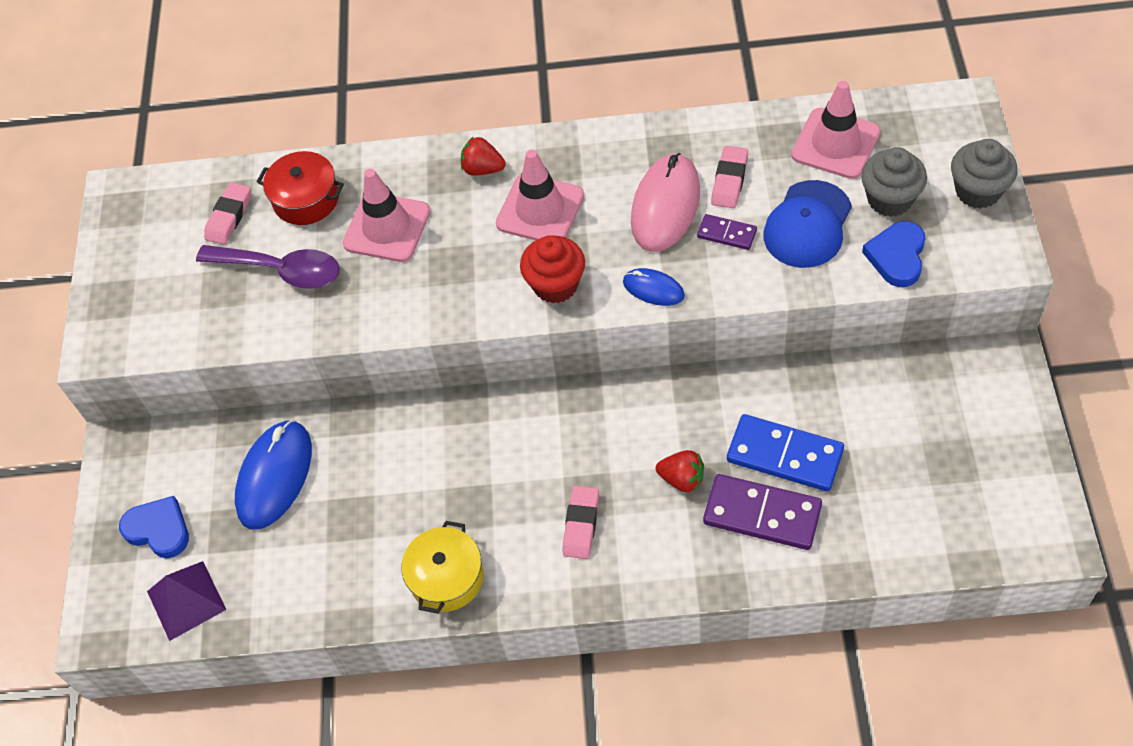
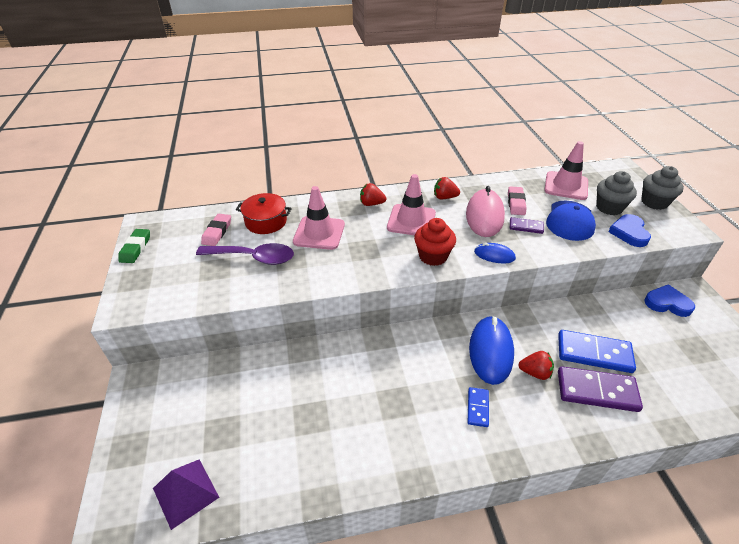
camera: 15 degrees left, 15 degrees down
blue heart [119,496,189,558] -> blue heart moved to [644,284,695,317]
blue mouse [235,420,312,530] -> blue mouse moved to [469,316,514,385]
yellow pot [402,521,483,614] -> none
pink eraser [562,486,599,559] -> blue domino [468,387,489,427]
none -> green eraser [118,229,150,263]
none -> red strawberry [434,177,460,199]

